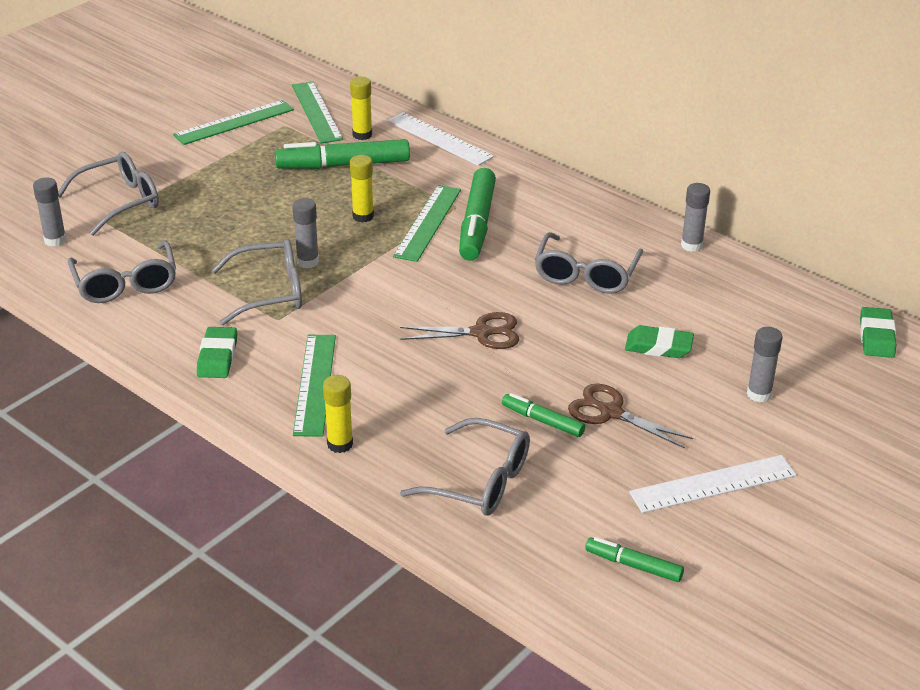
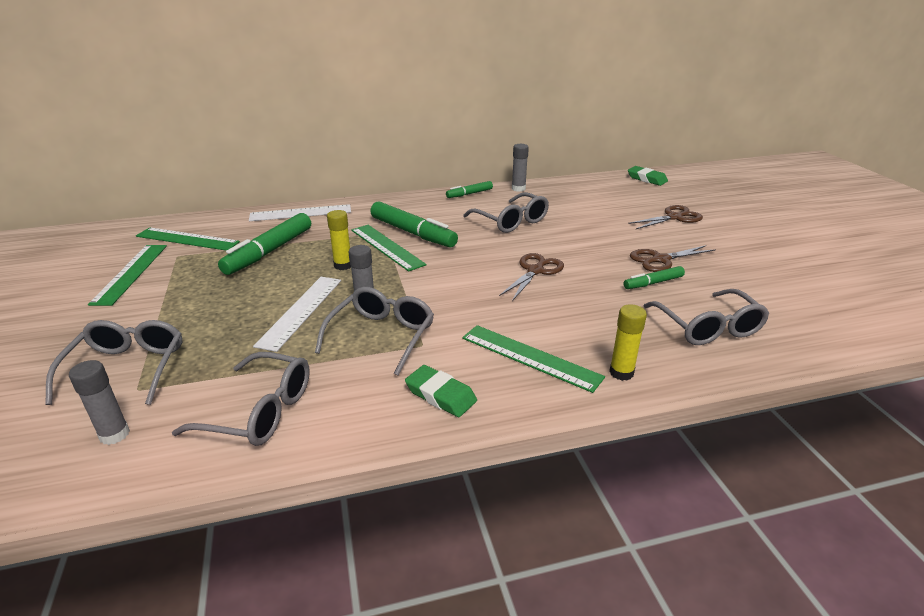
camera: 55 degrees left, 5 degrees down
yellow glue stick [350,76,372,140] -> none
grey glasses [400,418,530,516] -> grey glasses turned 105 degrees clockwise [644,289,769,345]
green marker [585,537,684,582] -> green marker moved to [446,181,493,198]
green eraser [625,325,694,358] -> none
white ruler [629,455,797,513] -> white ruler moved to [253,277,341,352]
grey glue stick [747,327,783,403] -> brown scissors [628,205,703,229]

